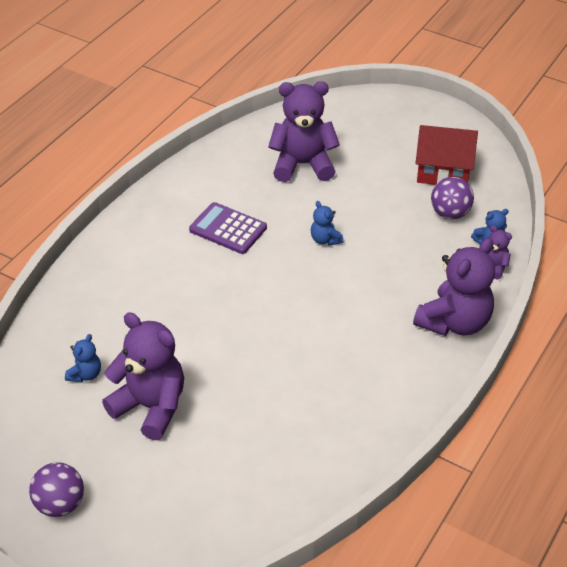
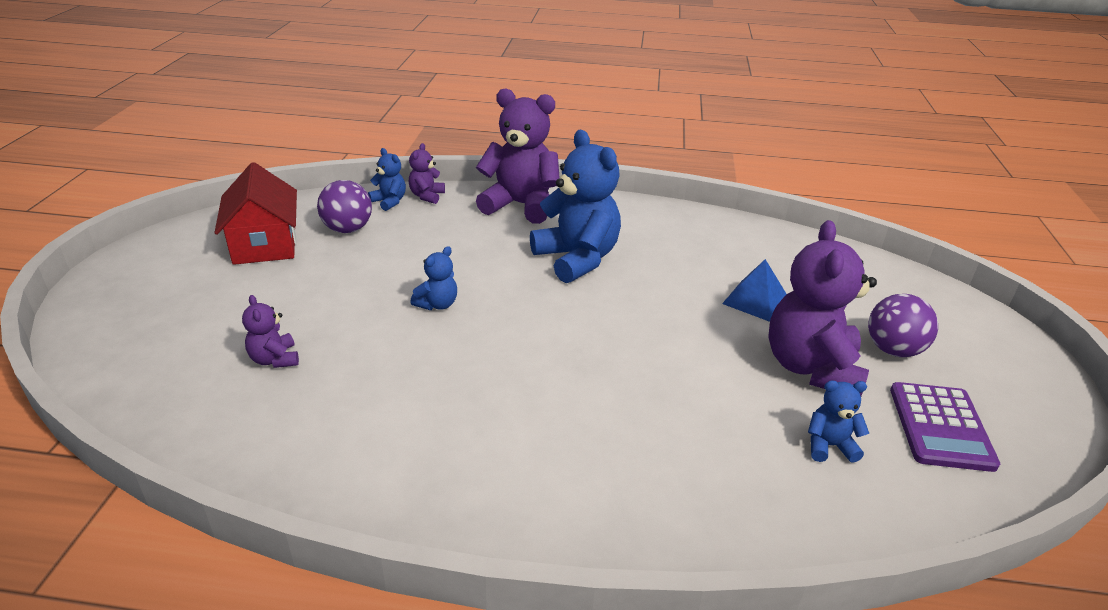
camera: 115 degrees left, 10 degrees down
purple ball [29,462,84,517] -> purple ball moved to [868,294,938,357]
purple calculator [189,202,267,254] -> purple calculator moved to [890,382,1000,472]
purple teddy bear [268,81,340,182] -> purple teddy bear [242,295,299,368], size x0.47
none -> blue teddy bear [530,130,621,283]
none -> blue pyramid [722,259,786,322]

